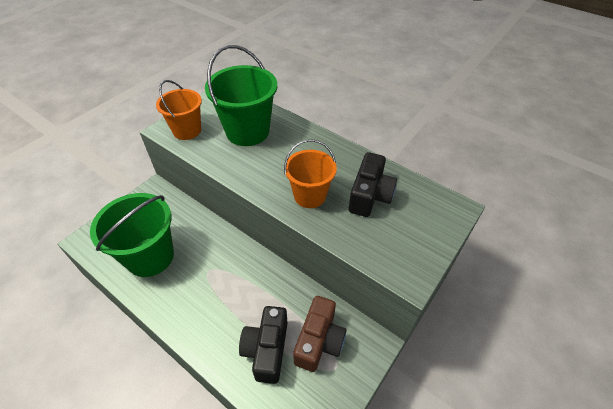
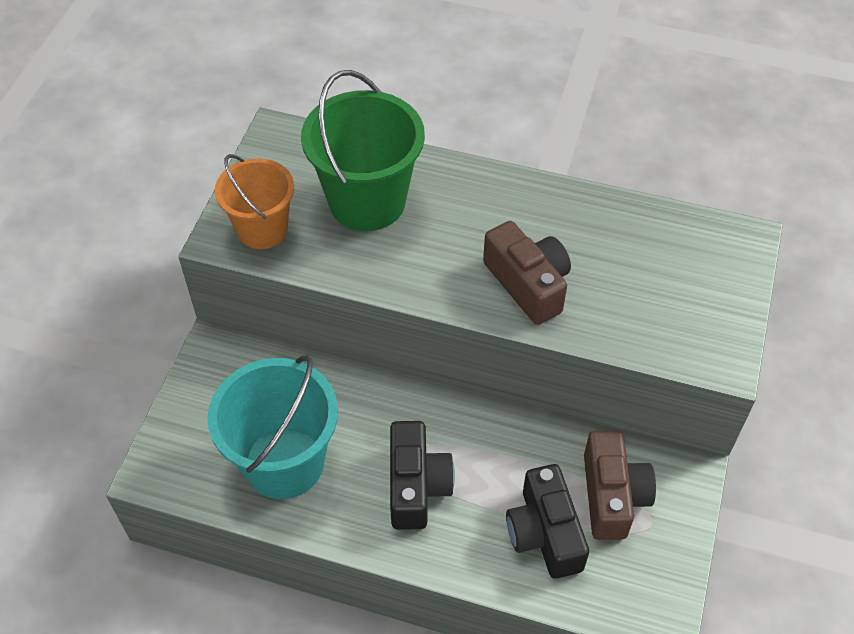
camera: 20 degrees left, 5 degrees up
green bucket [90,193,174,277] -> turquoise bucket [207,355,338,499]
orange bucket [284,139,337,208] -> brown camera [483,221,571,325]
black camera [349,152,397,217] -> black camera moved to [390,421,455,530]

